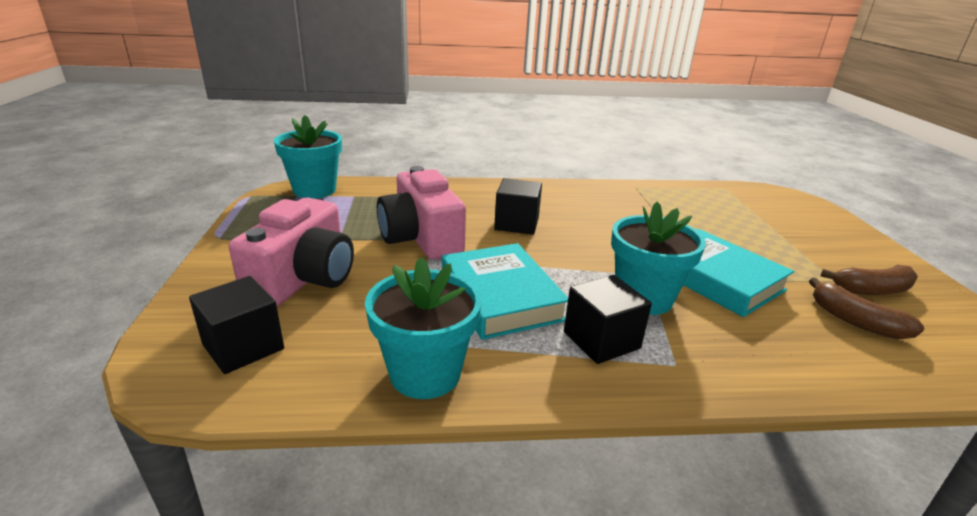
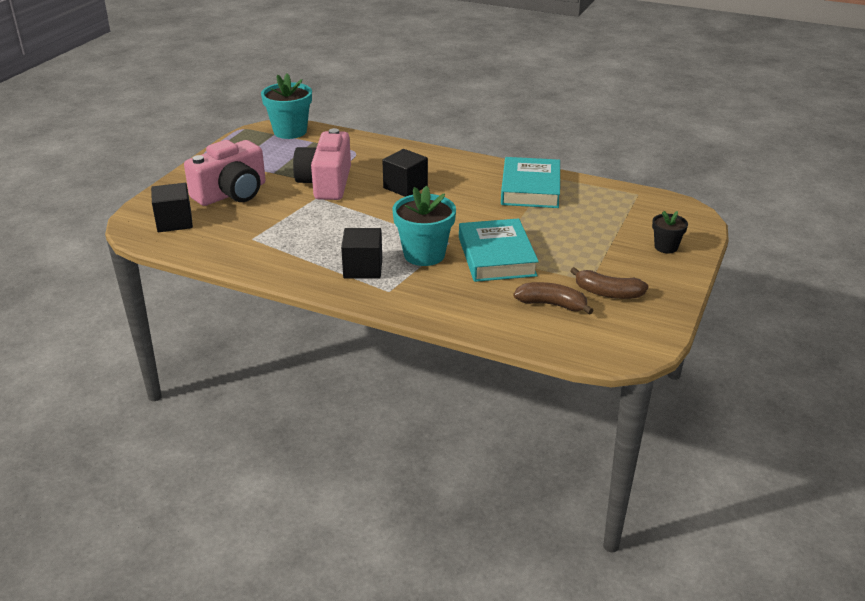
camera: 30 degrees right, 5 degrees up
turquoise flower pot [365,257,482,399] -> none
turquoise book [442,243,568,340] -> turquoise book moved to [501,157,560,208]
brown banana [809,278,924,339] -> brown banana turned 120 degrees clockwise [513,282,594,315]
none -> black flower pot [652,211,688,253]

